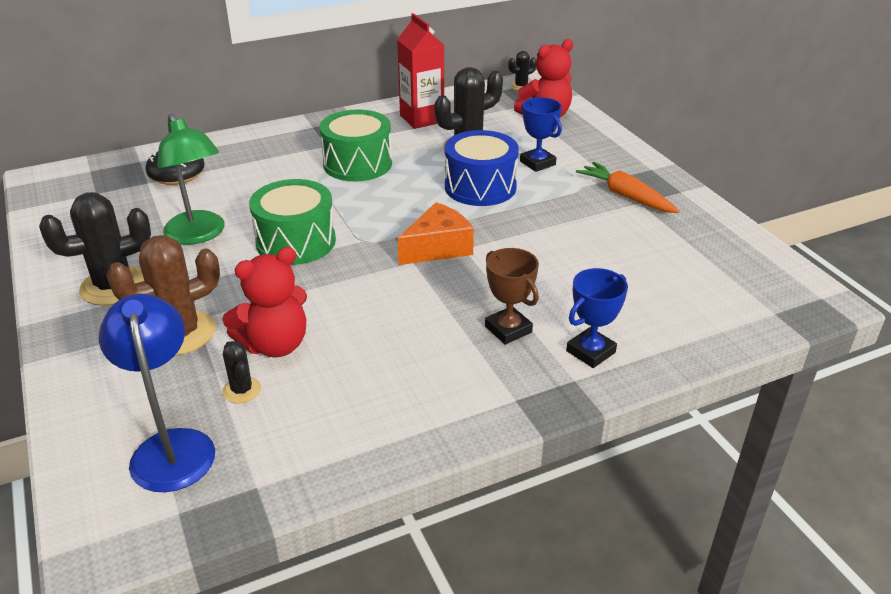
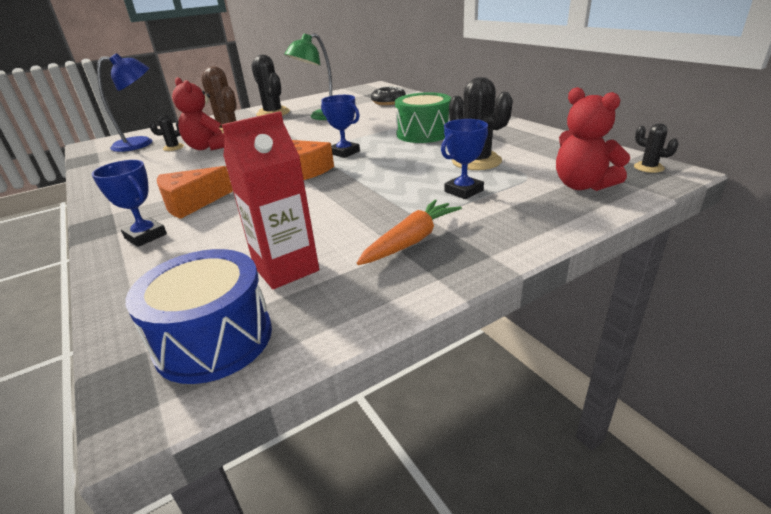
camera: 85 degrees right, 5 degrees down
green drum [249,179,336,265] -> none
red carton [397,13,445,129] -> red carton moved to [222,111,319,289]
blue drum [445,130,519,206] -> blue drum moved to [125,249,272,384]
brown trophy [485,248,539,345] -> orange cheese [157,166,233,219]
none -> blue trophy [321,95,360,158]

